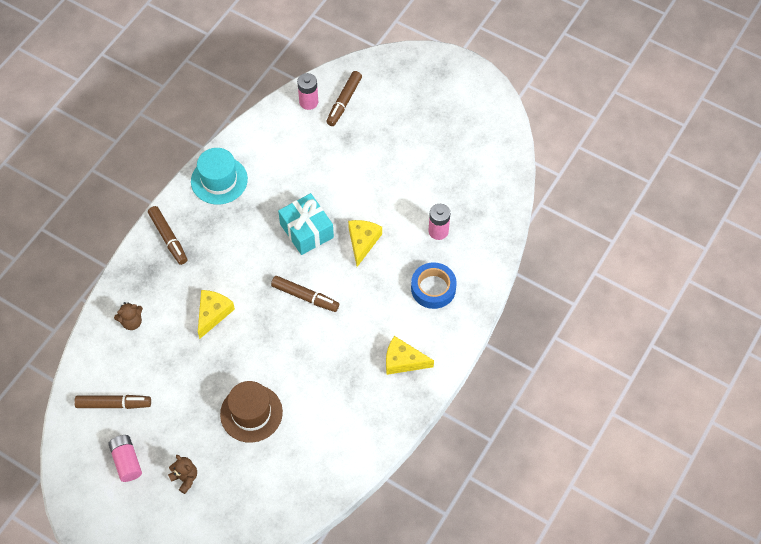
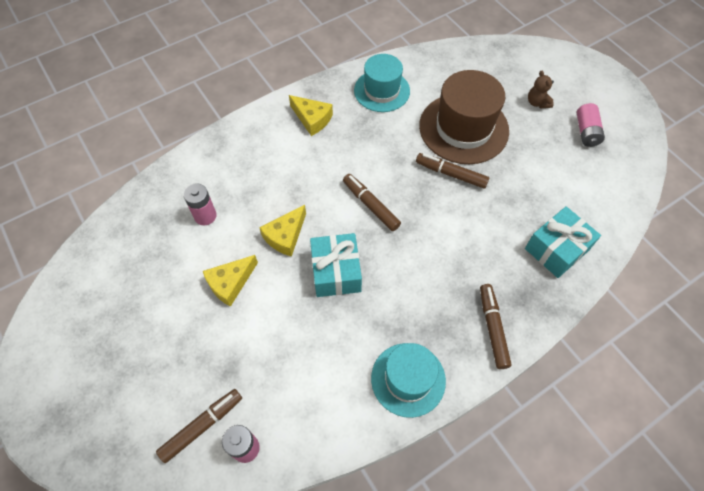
camera: 155 degrees left, 0 degrees up
brown marker [74,395,151,409] -> brown marker moved to [416,153,489,189]
brown teddy bear [114,302,143,330] -> turquoise gift [525,206,601,278]
yellow cheese [198,290,235,339] -> yellow cheese moved to [203,255,258,307]
brown hat [220,381,283,443] -> brown hat [419,70,509,164], size x1.53
blue tape [411,262,457,309] -> none
none -> turquoise hat [354,54,410,112]

